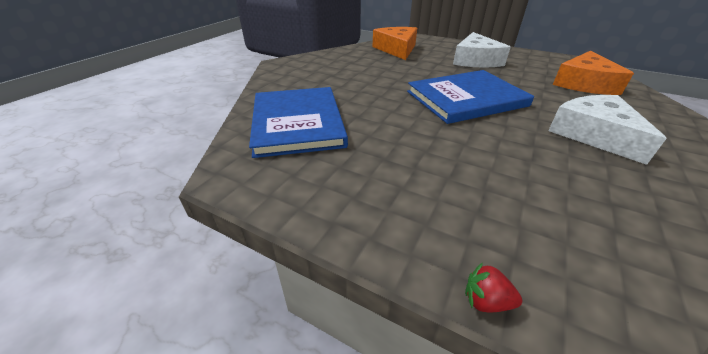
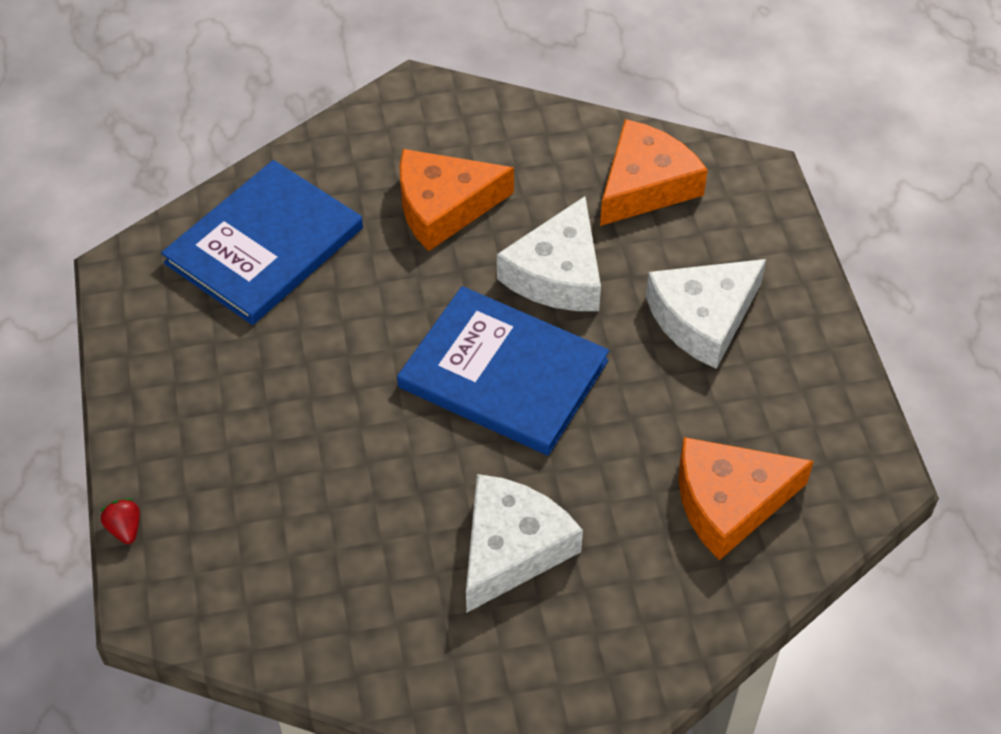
camera: 50 degrees right, 15 degrees up
none -> orange cheese [400,149,514,251]
none -> white cheese [497,196,601,311]

